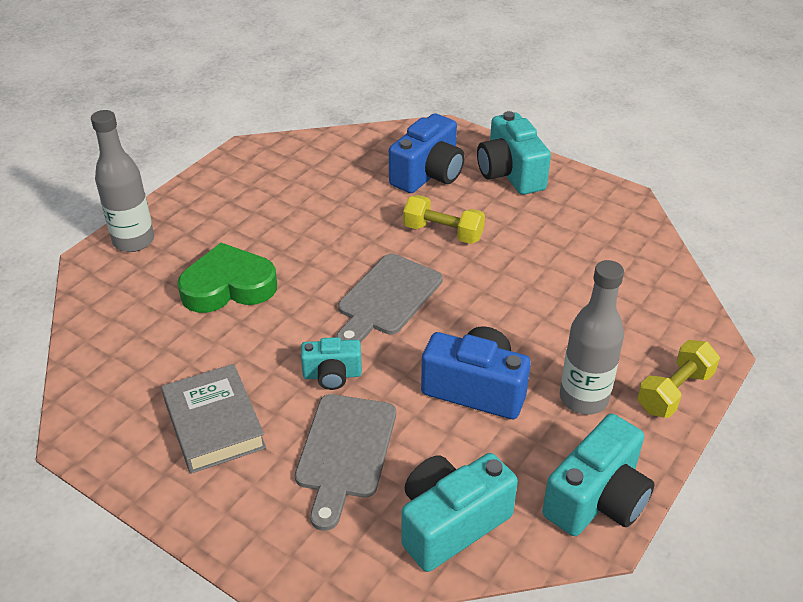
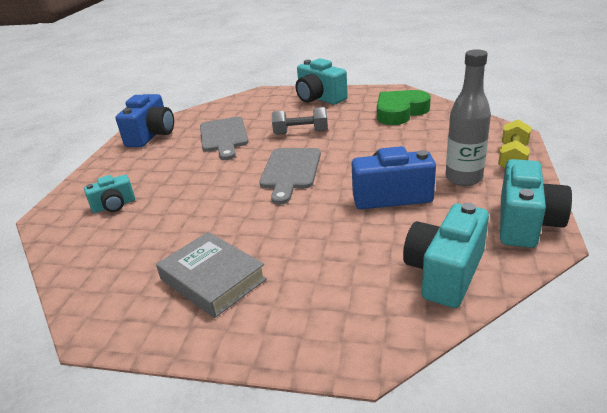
camera: 20 degrees left, 10 degrees down
grey bottle [91,110,154,252] -> none
green heart [178,243,277,313] -> green heart moved to [377,90,431,125]
grey cutting board [295,394,396,531] -> grey cutting board moved to [200,117,249,160]
turquoise camera [301,337,362,390] -> turquoise camera moved to [84,175,135,213]
blue camera [389,113,465,193] -> blue camera moved to [116,94,174,147]
yellow dumbbell [403,195,485,244] -> grey dumbbell [272,107,328,135]

